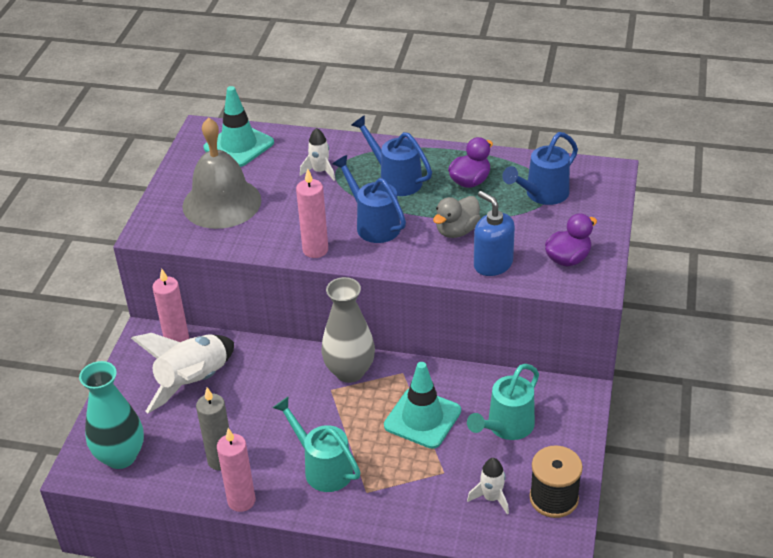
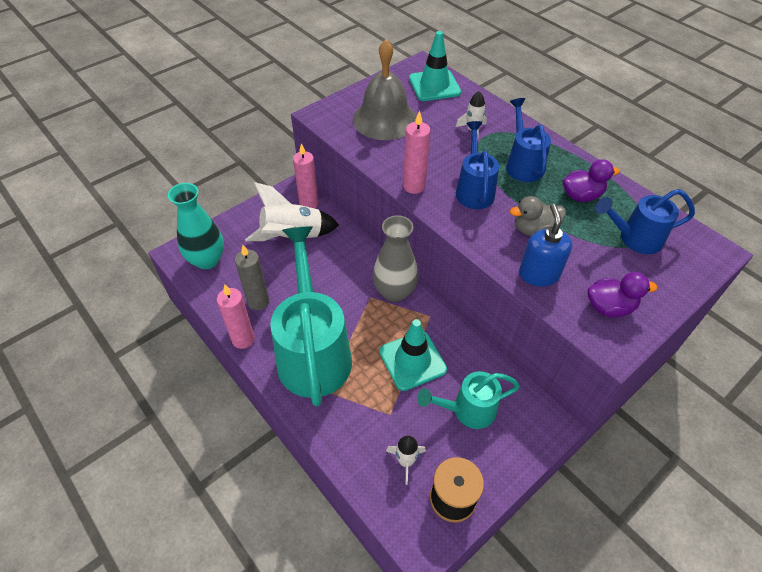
camera: 35 degrees right, 10 degrees up
turquoise watering can [273,397,361,492] -> turquoise watering can [270,226,352,407], size x1.85

